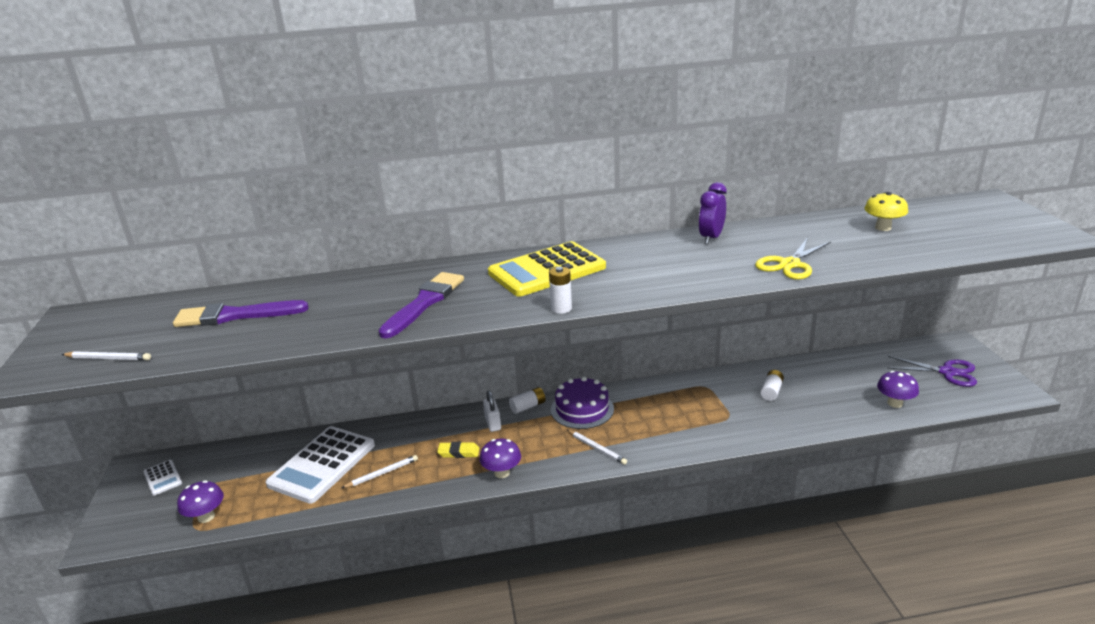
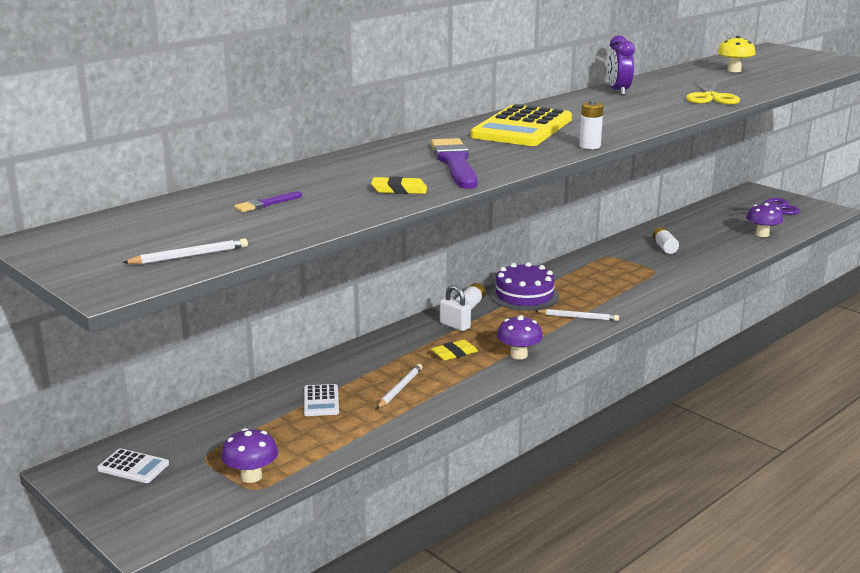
camera: 35 degrees left, 5 degrees down
purple brush [173,300,309,327] -> purple brush [234,191,302,212], size x0.47
white calculator [266,426,375,504] -> white calculator [304,384,339,416], size x0.45
none -> yellow eraser [371,176,427,194]

